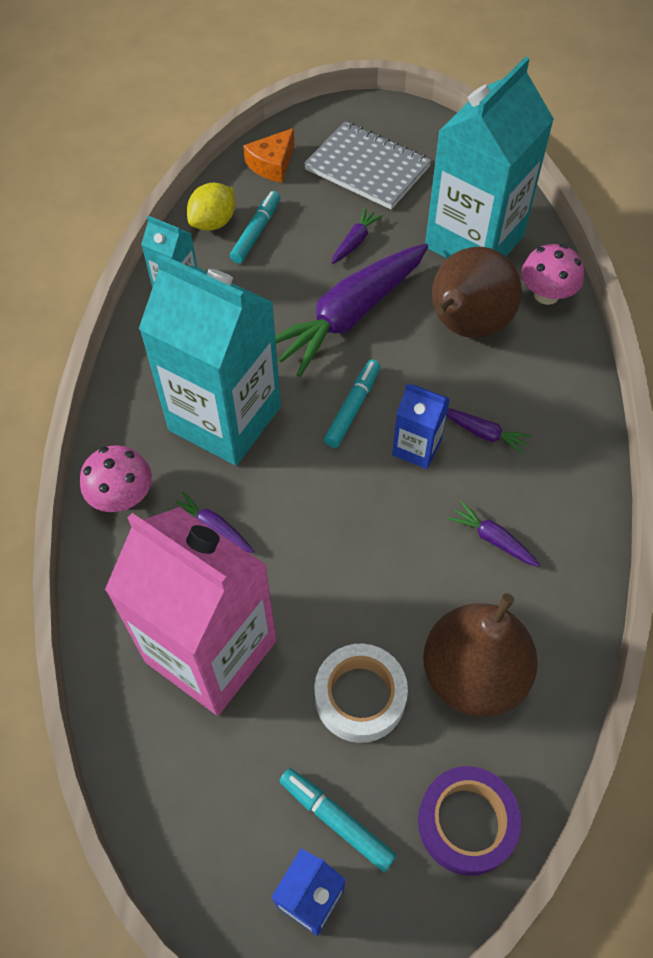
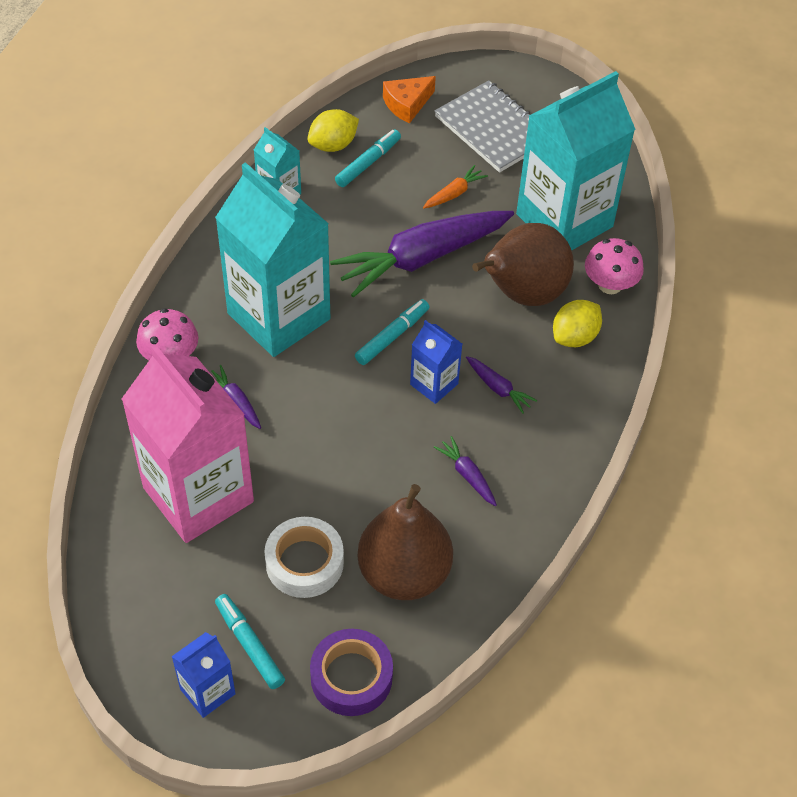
camera: 15 degrees right, 5 degrees down
purple carrot [331,208,383,264] -> orange carrot [423,165,488,208]
none -> yellow lemon [553,300,602,347]

